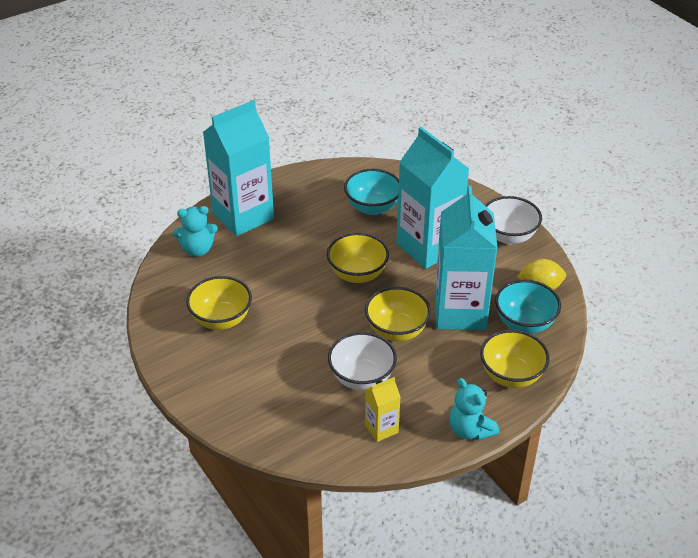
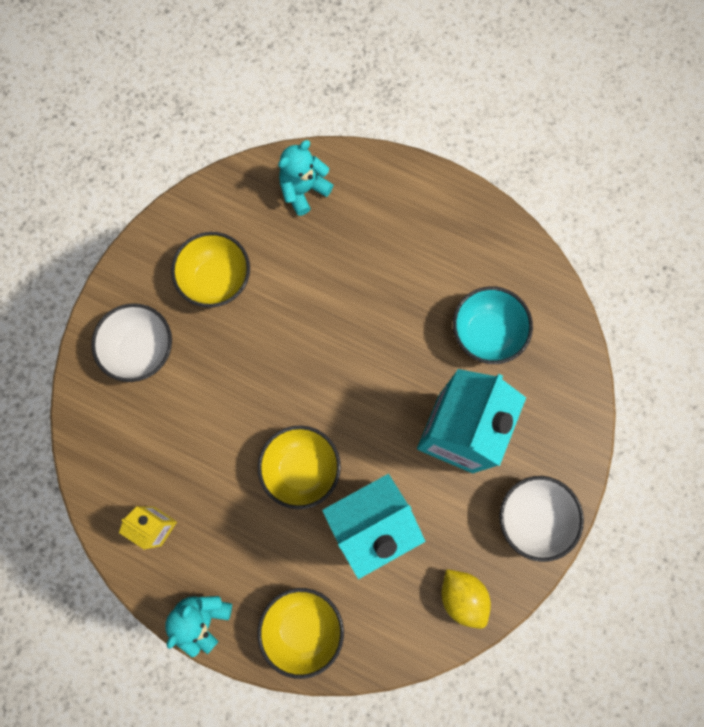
camera: 60 degrees right, 35 degrees up
turquoise teddy bear [173,206,218,257] -> turquoise teddy bear turned 90 degrees clockwise [278,140,333,216]
turquoise carton [203,100,274,236] -> none
yellow bowl [327,233,389,283] -> none
white bowl [328,332,397,390] -> white bowl moved to [91,303,172,382]
turquoise bowl [495,280,561,334] -> none

